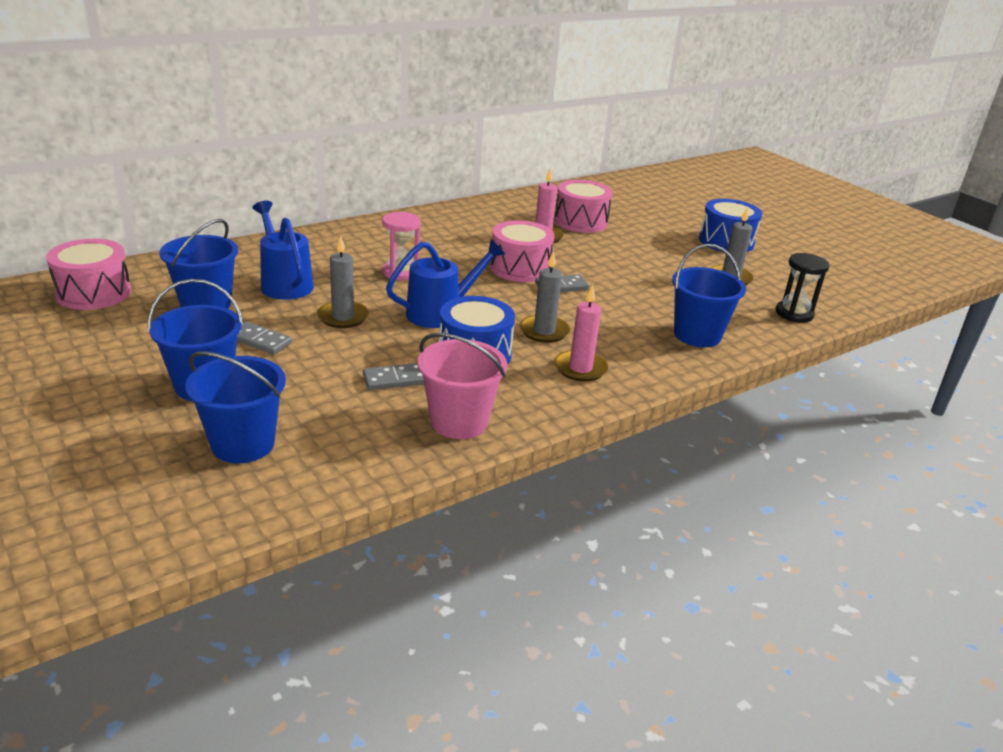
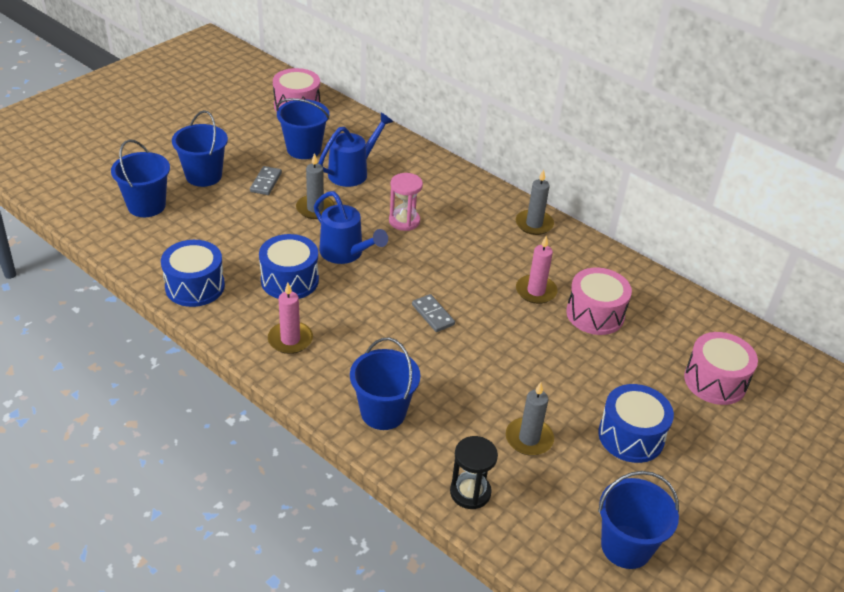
camera: 75 degrees right, 10 degrees up
grey domino [363,363,424,390] -> none
pink bucket [418,333,507,439] -> blue drum [161,240,225,307]
pink drum [490,220,554,282] -> pink drum moved to [684,332,758,405]
grey candle [520,251,570,343] -> grey candle moved to [516,170,554,235]
none -> blue bucket [598,471,679,569]

